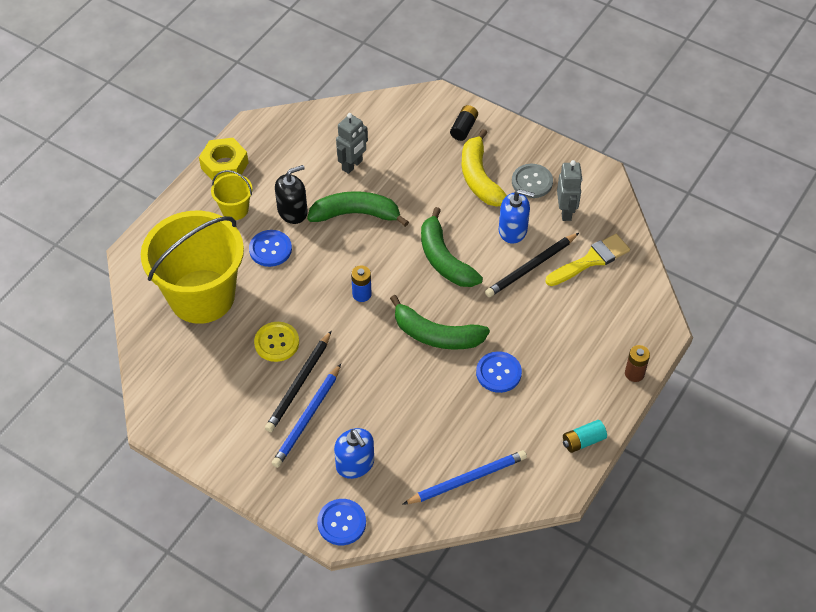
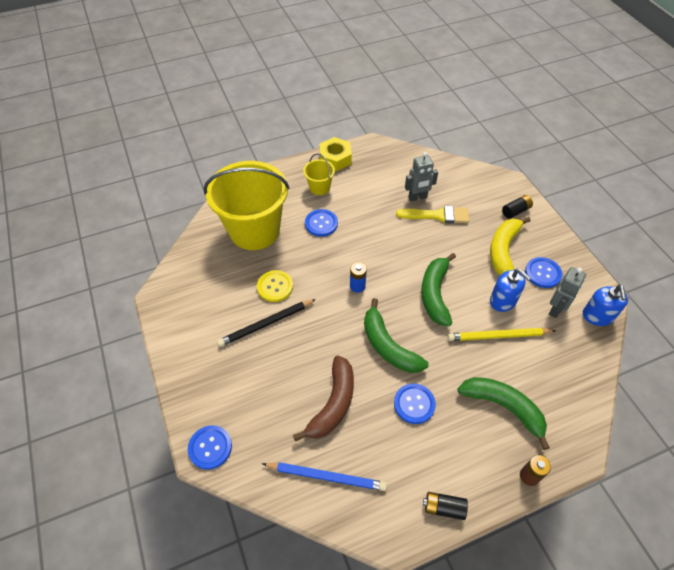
camera: 35 degrees right, 0 degrees up
blue pencil [272,364,341,468] -> none
black soap dispenser [275,165,308,224] -> none
green banana [307,191,409,227] -> green banana moved to [458,377,550,450]
blue soap dispenser [334,428,374,479] -> blue soap dispenser moved to [583,285,628,326]
black pencil [485,233,579,297] -> yellow pencil [448,328,556,341]
grey button [512,164,553,198] -> blue button [525,257,562,288]
yellow brush [545,234,630,286] -> yellow brush moved to [396,206,469,223]
turquoise battery [563,420,607,453] -> black battery [423,492,468,520]
none -> brown banana [293,355,354,442]

